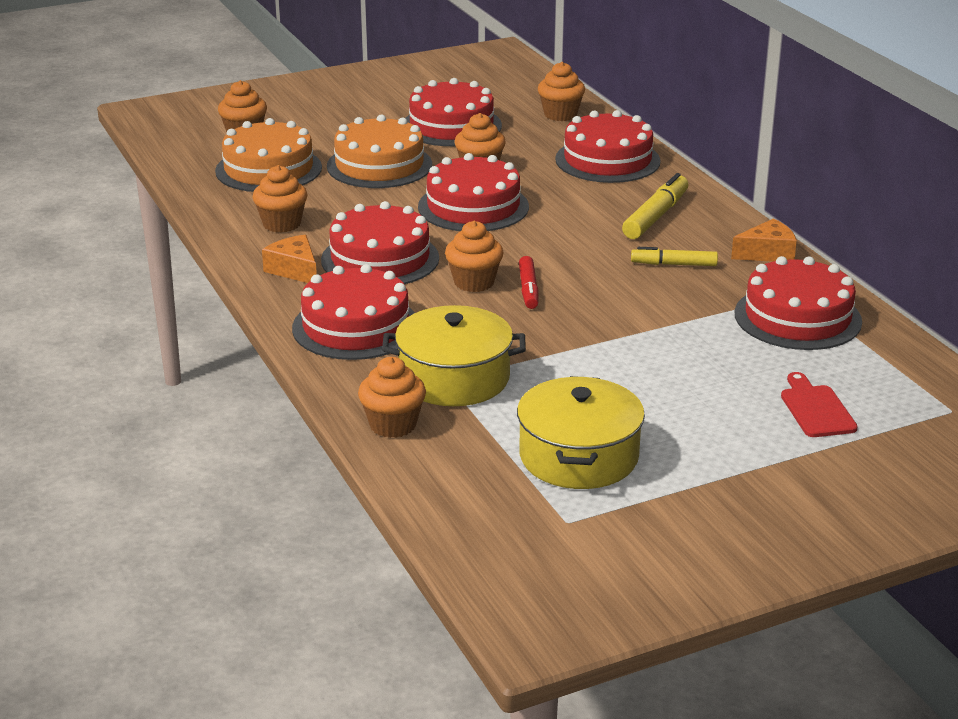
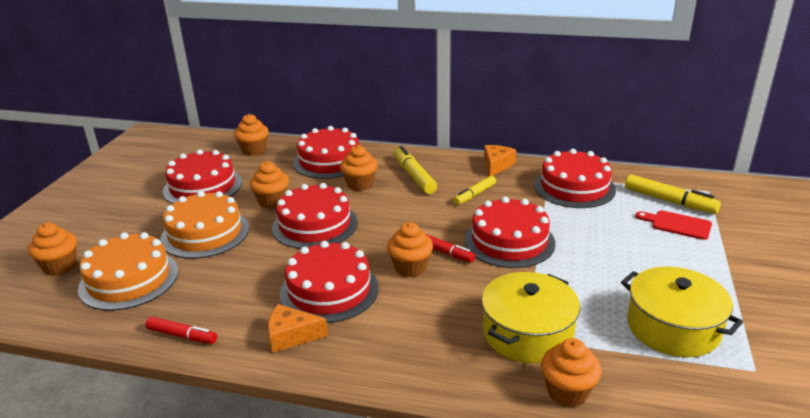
camera: 50 degrees left, 0 degrees up
orange cupcake [252,165,308,233] -> orange cupcake moved to [340,145,378,191]
red cake [292,264,415,360] -> red cake moved to [464,197,555,268]
none -> red marker [145,317,217,344]
none -> yellow marker [625,174,721,214]

